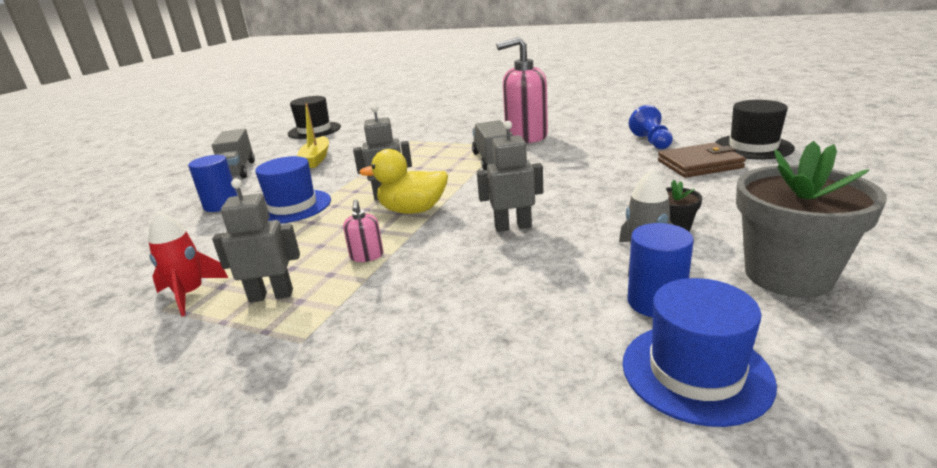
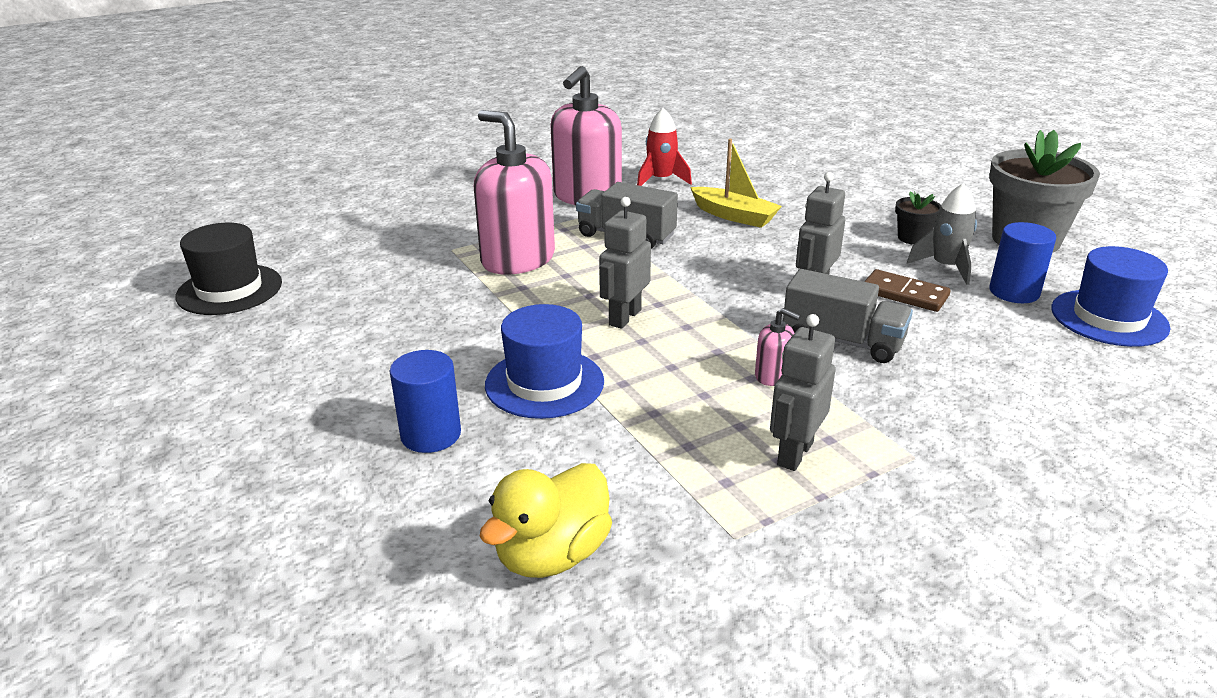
camera: 55 degrees left, 5 degrees up
red rocket [148,211,228,317] -> red rocket moved to [637,108,692,186]
grey truck [212,129,255,179] -> grey truck moved to [783,269,913,363]
yellow boat [297,103,329,168] -> yellow boat moved to [690,139,782,228]
yellow duck [359,149,448,214] -> yellow duck moved to [479,463,612,578]
blue pawn [629,105,673,149] -> none
brown wallet [658,143,746,178] -> none
black hat [715,100,795,160] -> none
none -> pink soap dispenser [474,110,555,275]
none -> brown domino [864,269,950,312]

